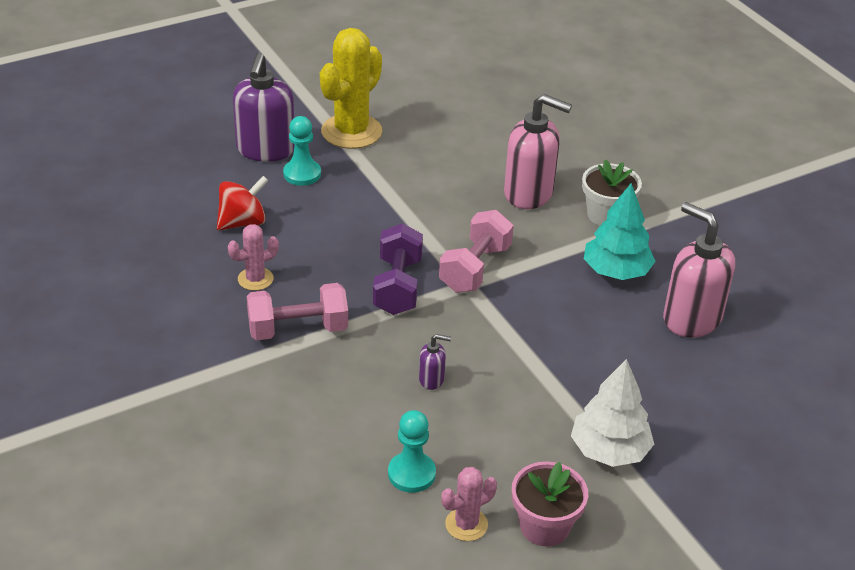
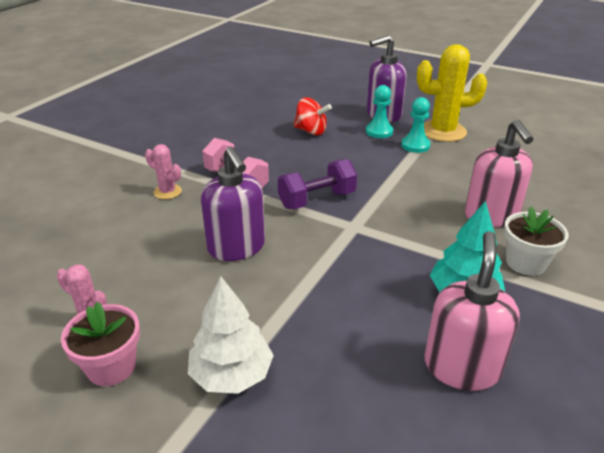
camera: 60 degrees right, 5 degrees down
pink cactus [228,224,279,291] -> pink cactus moved to [145,144,182,199]
turquoise pawn [388,410,436,493] -> turquoise pawn moved to [401,97,430,153]
purple soap dispenser [419,334,451,390] -> purple soap dispenser [201,146,265,261], size x2.24
pink dumbbell [439,210,514,293] -> none

